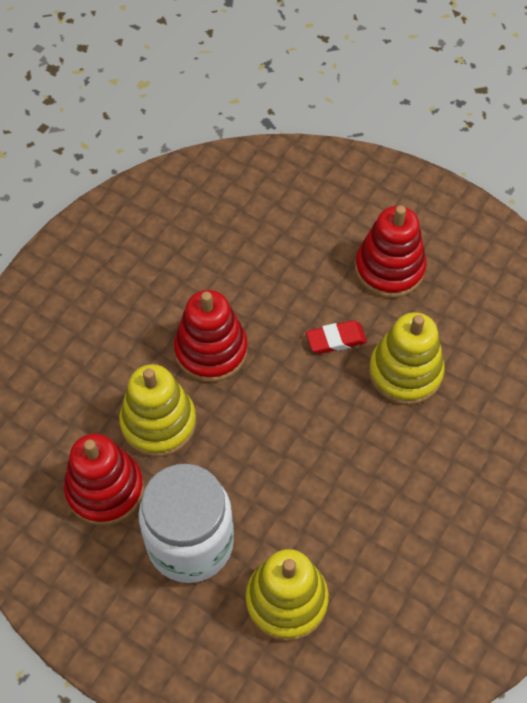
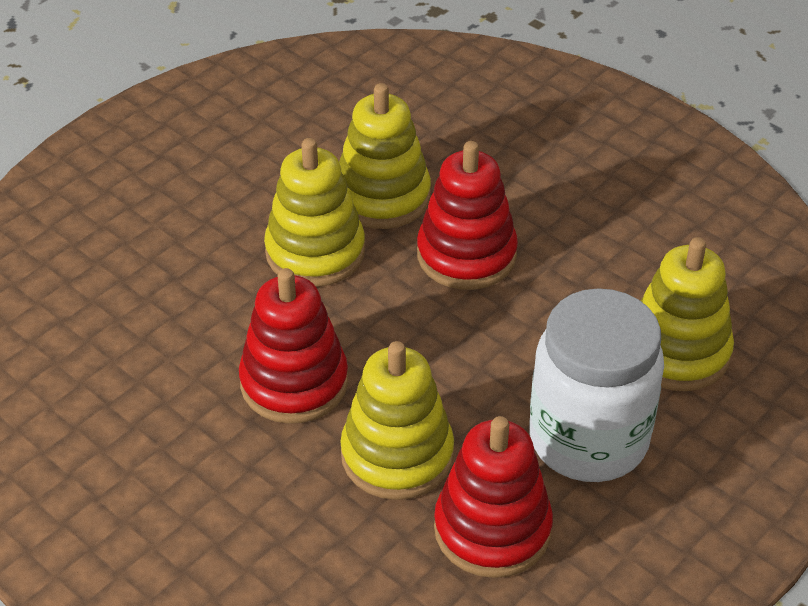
camera: 80 degrees left, 15 degrees down
red eraser [306,320,367,354] -> yellow stacking toy [264,138,365,287]
red stacking toy [355,205,427,298] -> red stacking toy moved to [417,141,518,290]

